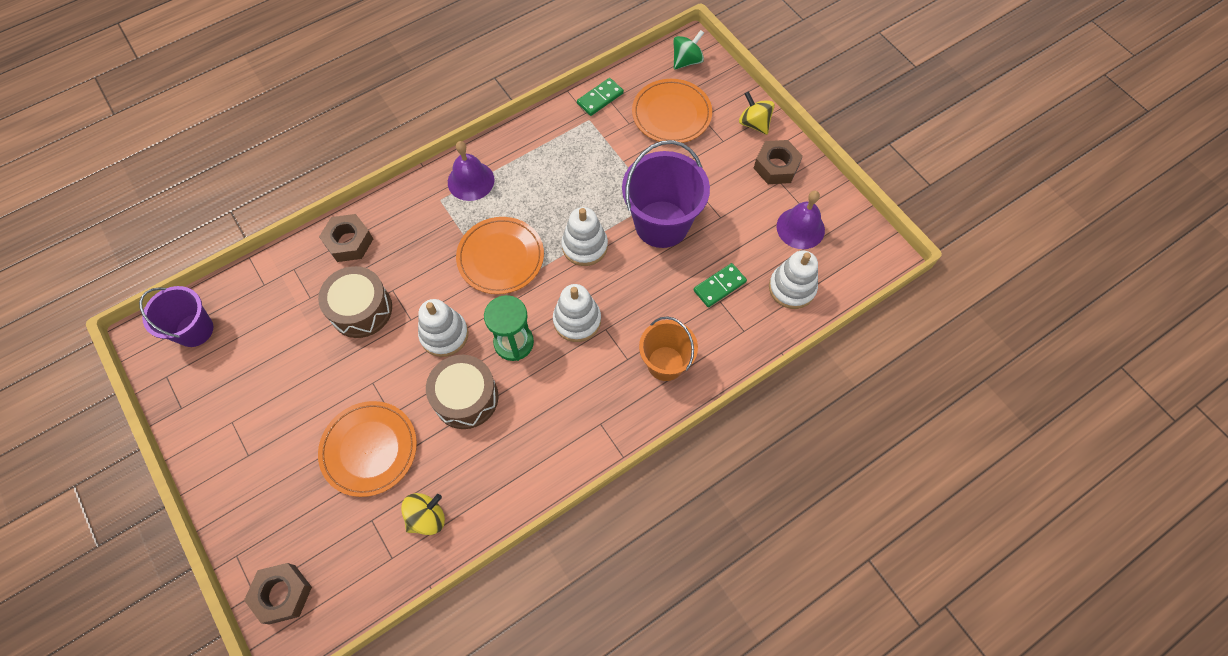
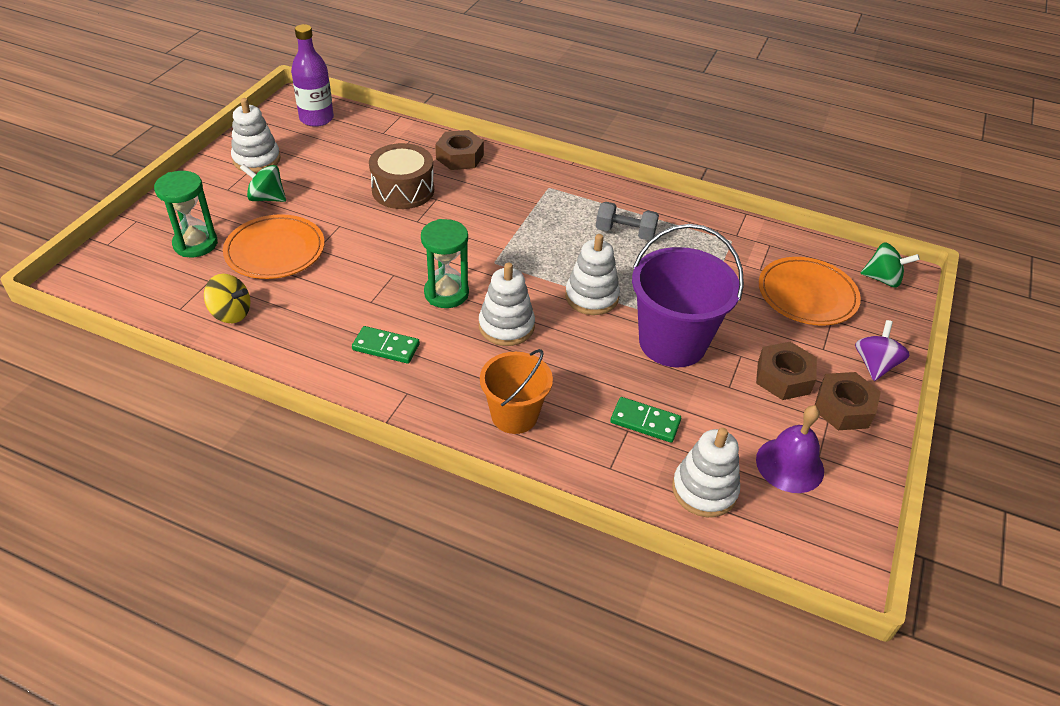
camera: 55 degrees right, 20 degrees down
purple bucket [139,286,213,347] -> purple bottle [291,24,334,127]
brown nut [244,563,312,624] -> brown nut moved to [756,342,817,400]
white stacking toy [418,299,468,357] -> white stacking toy moved to [231,98,281,173]
brown drum [426,355,498,429] -> none
purple bell [448,141,494,201] -> none
orange plate [456,217,544,294] -> none
green domino [577,78,624,116] -> green domino moved to [352,326,420,364]
yellow spinning top [739,91,775,135] -> purple spinning top [855,320,910,381]
none -> green hourglass [154,171,218,257]
none -> green spinning top [240,164,286,202]
none -> grey dumbbell [596,202,659,241]

